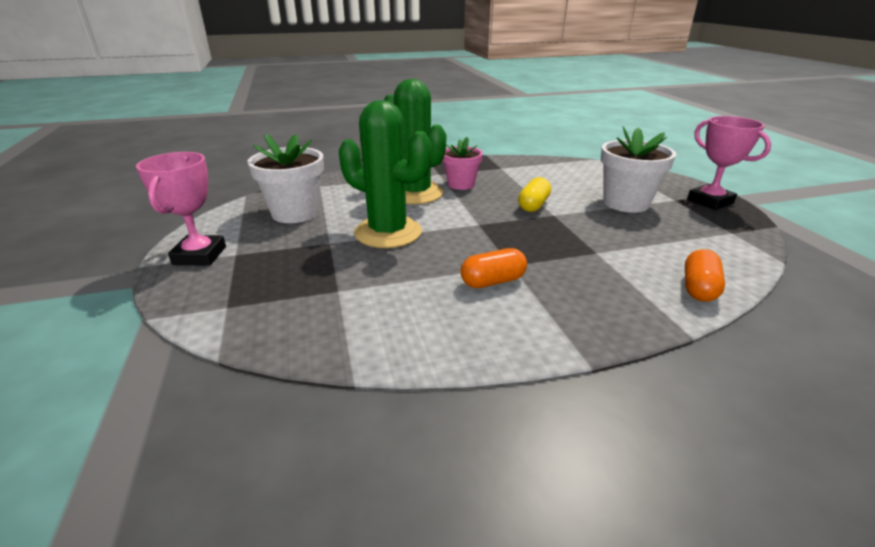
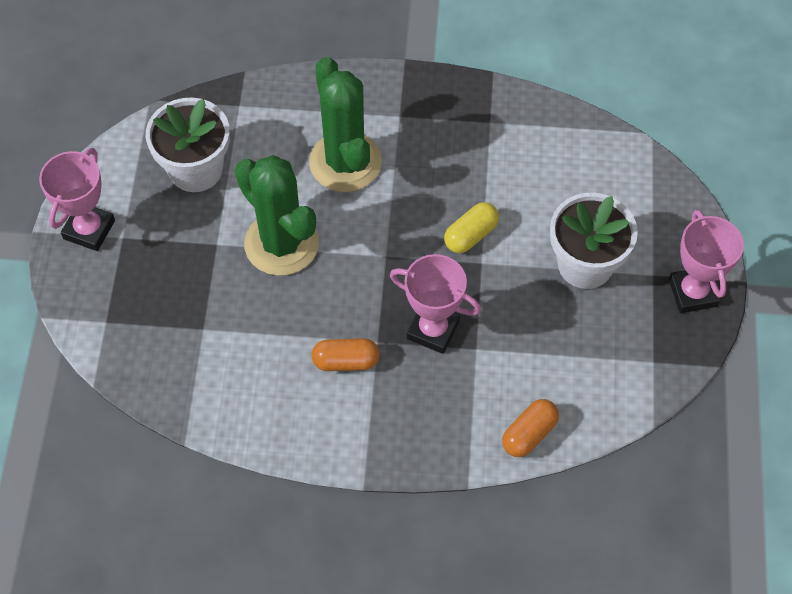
camera: 20 degrees right, 30 degrees up
pink flower pot [443,137,483,190] -> none
none -> pink trophy [390,254,481,354]

